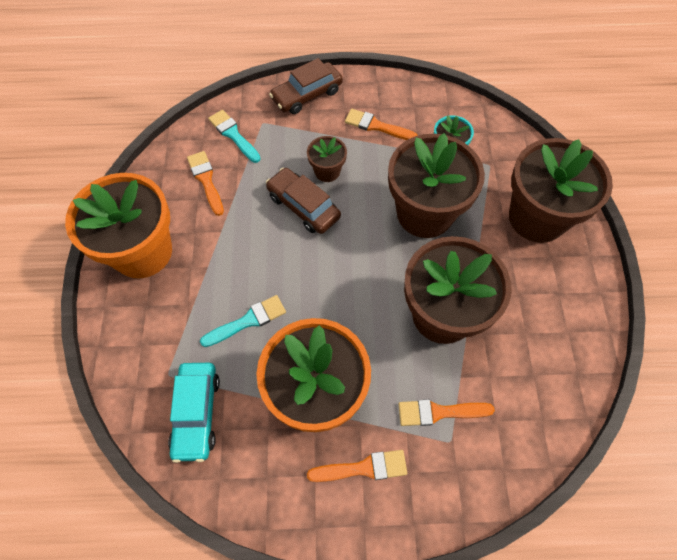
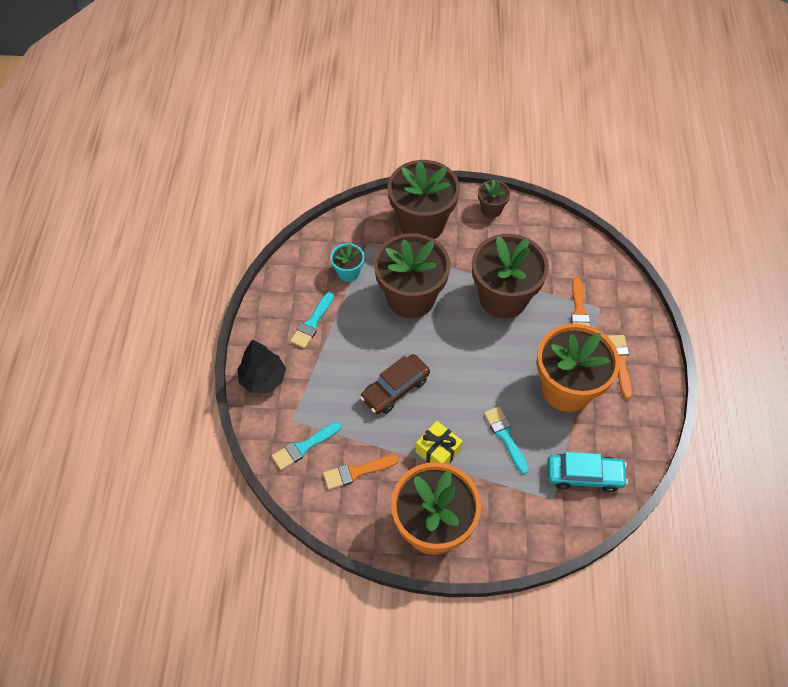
camera: 85 degrees left, 5 degrees down
brown car [269,58,343,114] -> black tree [237,339,286,393]
brown flower pot [307,136,347,182] -> brown flower pot moved to [478,180,510,218]
orange brush [345,109,418,140] -> turquoise brush [290,292,334,349]
none -> yellow gift [416,421,463,464]

